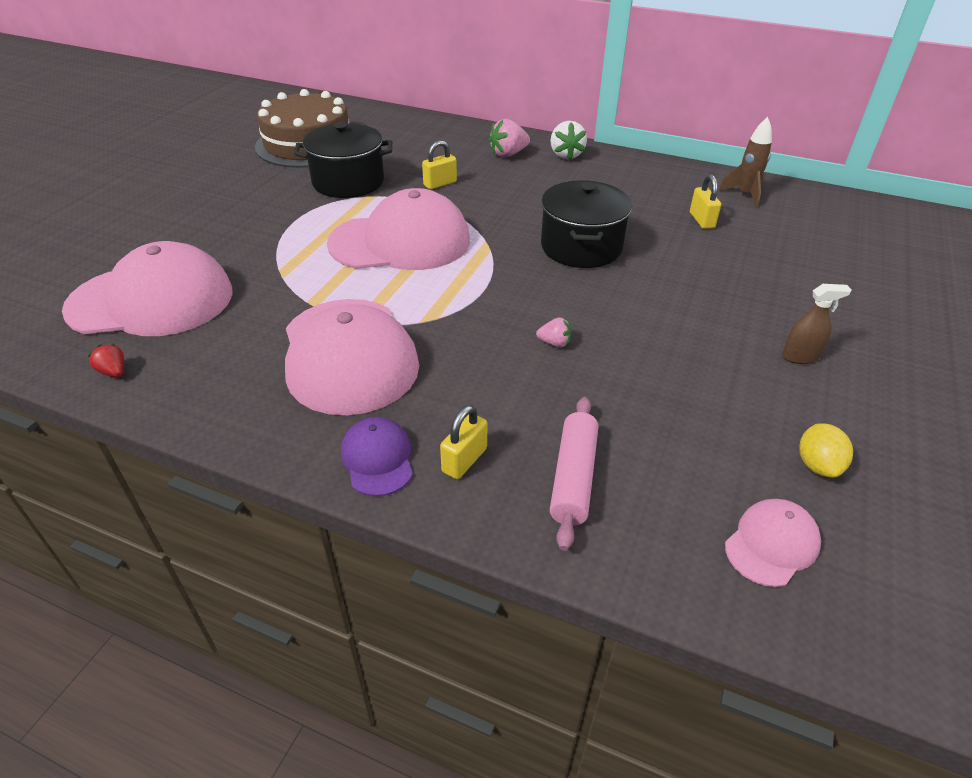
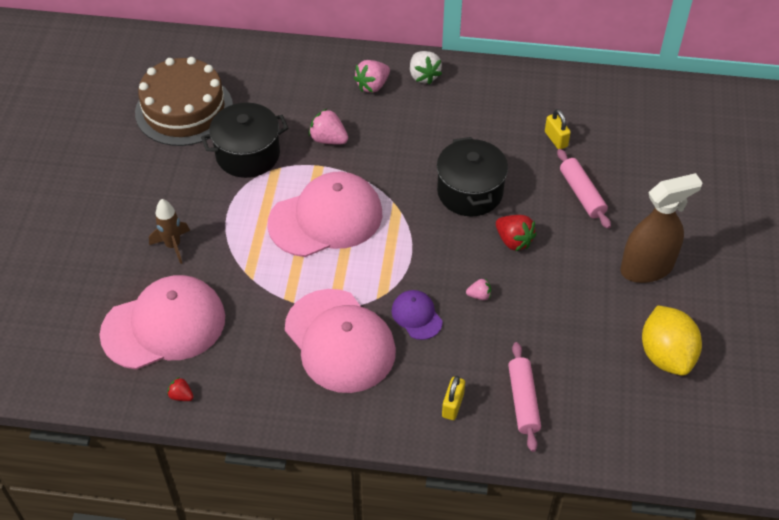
camera: 15 degrees left, 10 degrees up
purple cap [341,417,413,496] -> purple cap moved to [392,290,442,340]
yellow padlock [422,140,457,189] -> pink strawberry [309,109,348,144]
brown rocket [719,117,772,208] -> brown rocket moved to [149,199,190,264]
pink cap [725,499,821,587] -> none
brown spray bottle [782,284,851,364] -> brown spray bottle [621,173,703,283], size x2.15
yellow lemon [799,423,853,478] -> yellow lemon [642,305,702,376], size x1.90
none -> red strawberry [496,215,536,251]
none -> pink rolling pin [557,149,611,229]

